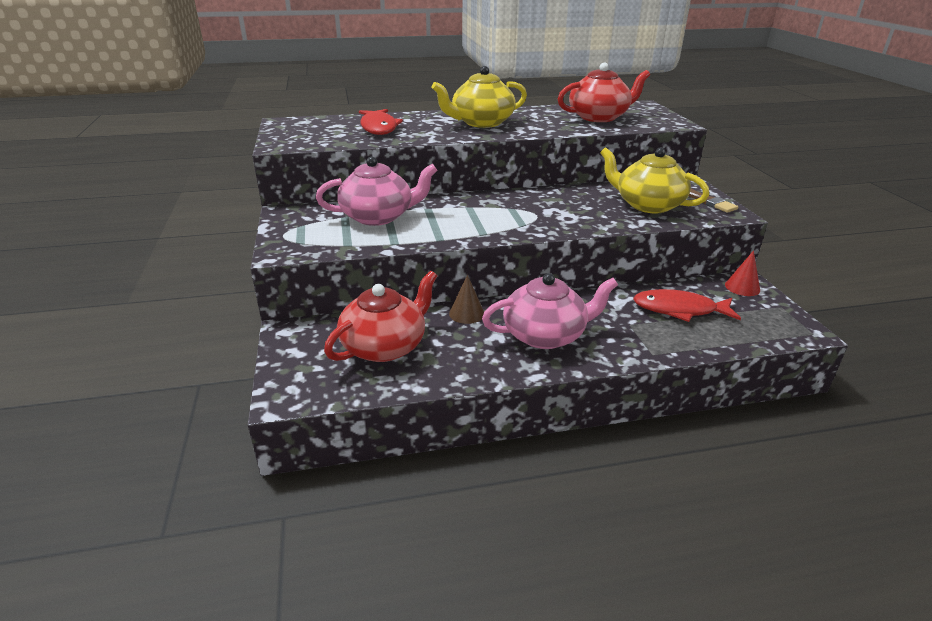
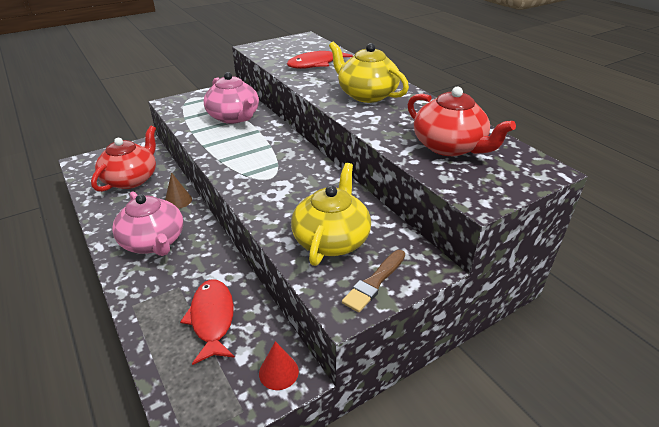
camera: 70 degrees right, 5 degrees up
red teapot [324,271,437,362] -> red teapot turned 90 degrees counterclockwise [91,126,156,192]

